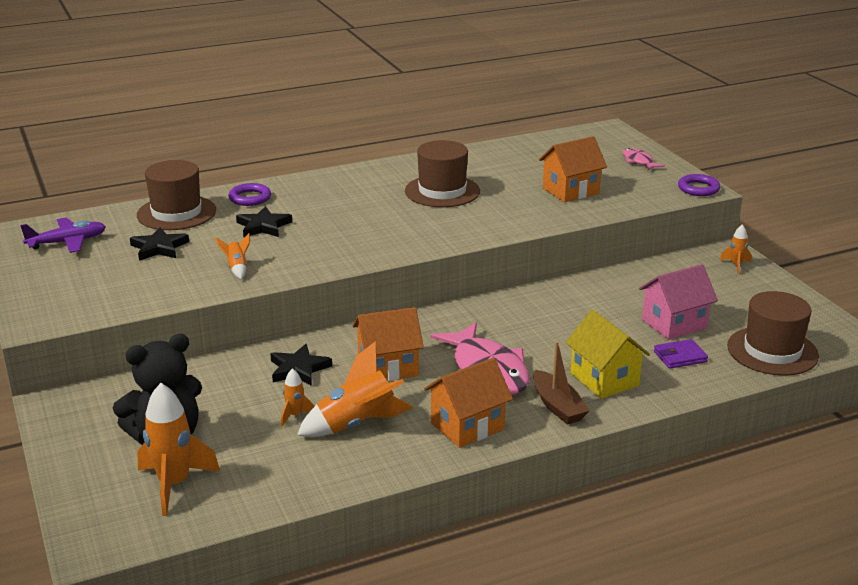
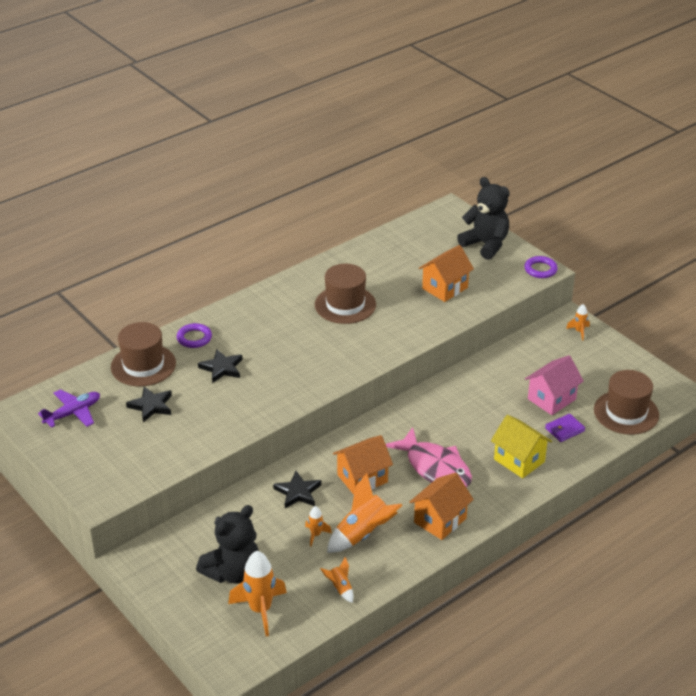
camera: 15 degrees left, 10 degrees up
orange rocket [215,233,250,279] -> orange rocket moved to [320,557,354,603]
brown boat [533,341,590,425] -> none
pink fish [623,148,665,171] -> black teddy bear [457,177,510,260]

